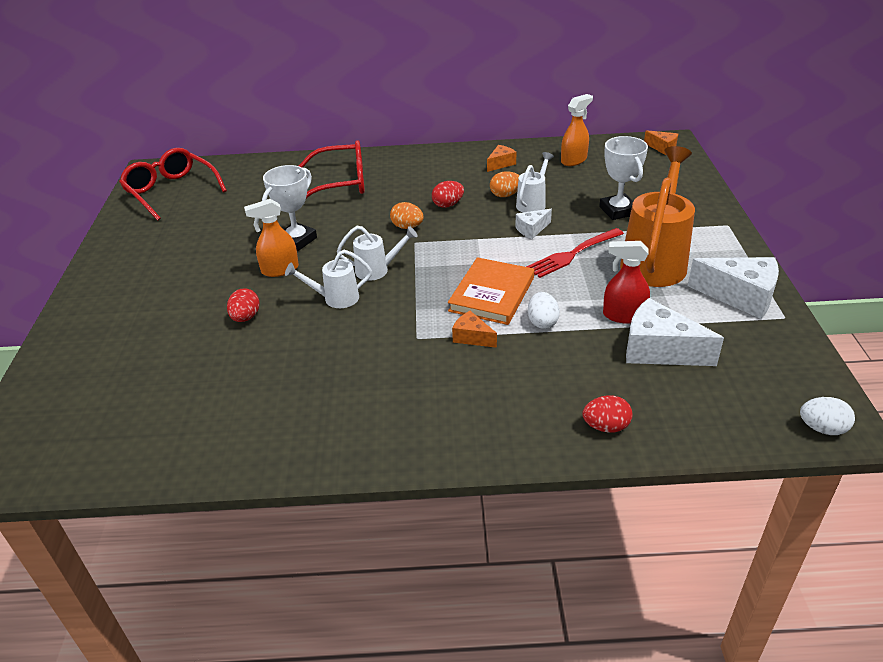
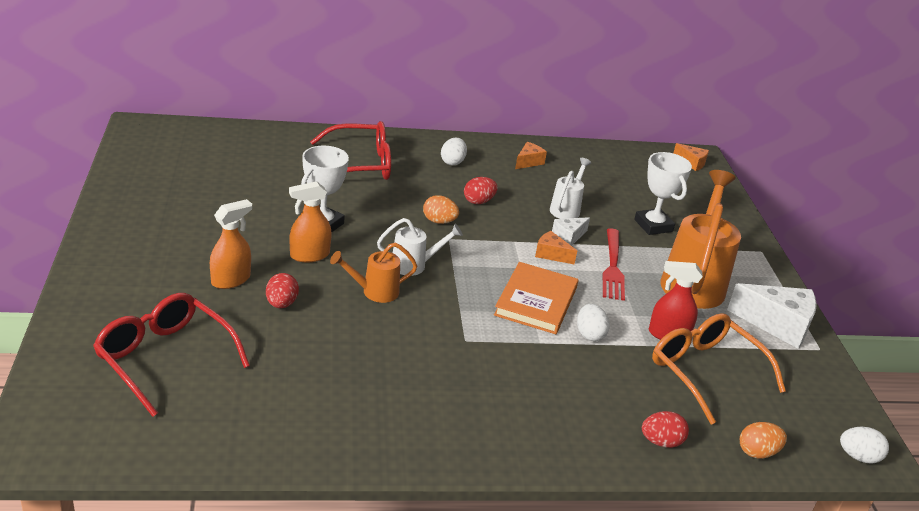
camera: 10 degrees left, 5 degrees down
red glasses [119,148,227,221] -> red glasses moved to [93,293,250,417]
white watering can [285,249,372,308] -> orange watering can [330,243,417,303]
orange cheese [452,311,497,348] -> orange cheese moved to [535,231,577,264]
orange egg [490,171,520,197] -> orange egg moved to [740,422,787,459]
red fork [526,228,624,278] -> red fork turned 45 degrees counterclockwise [602,228,625,301]
orange spray bottle [561,94,593,166] -> orange spray bottle moved to [210,199,252,289]
white cheese [626,298,724,366] -> orange glasses [652,313,786,425]
none -> white egg [441,138,467,166]

